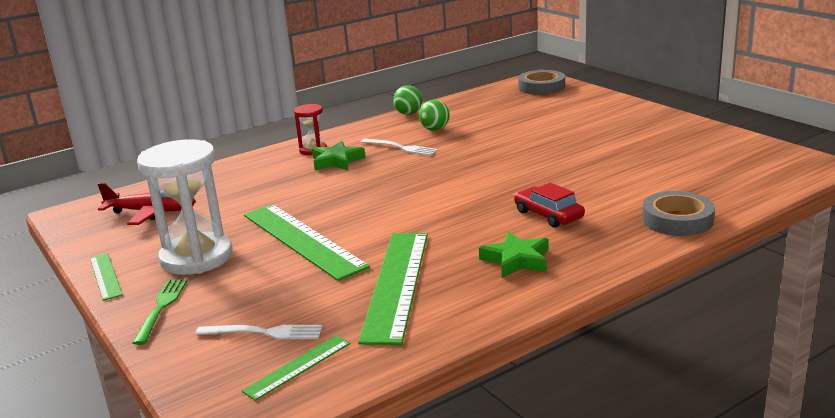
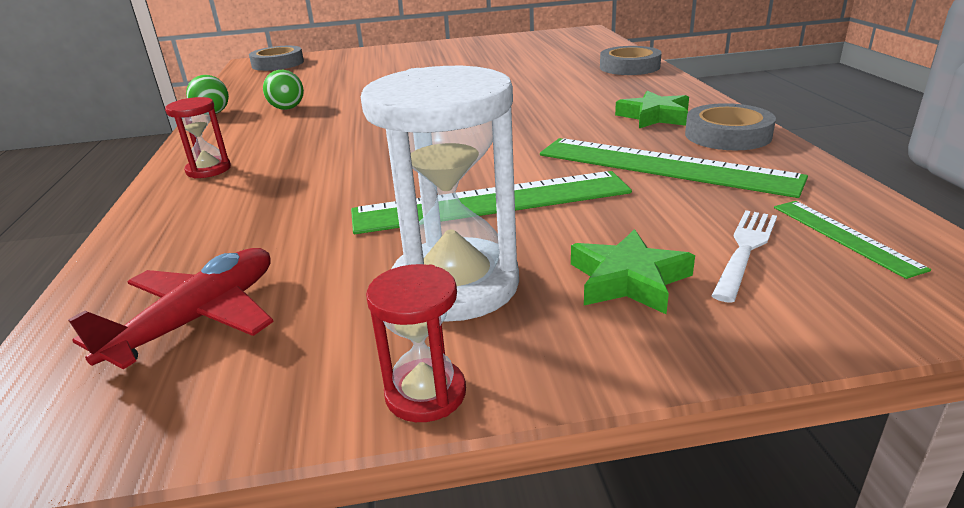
camera: 65 degrees left, 5 degrees up
green ruler [90,253,123,301] -> red hourglass [366,264,466,422]
green fork [133,279,187,345] -> none
green star [312,141,365,170] -> green star moved to [571,229,695,314]
white fork [361,139,438,156] -> none
red car [514,183,585,228] -> none
none -> grey tape [685,103,776,150]

